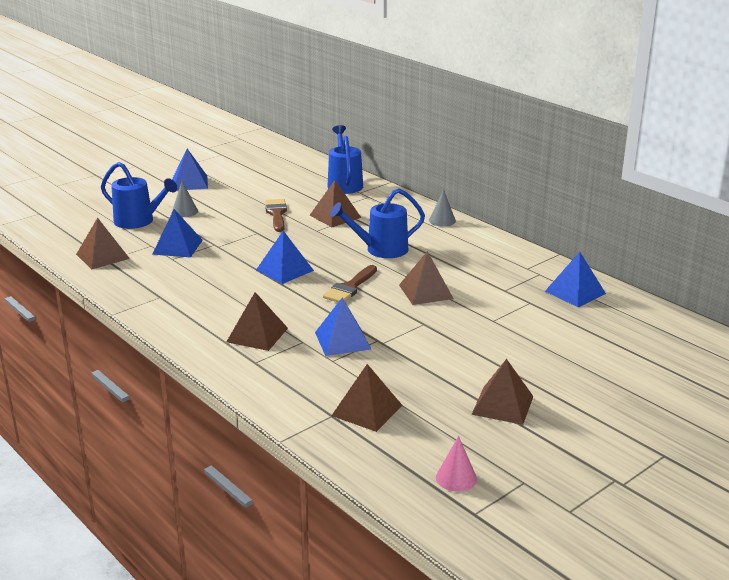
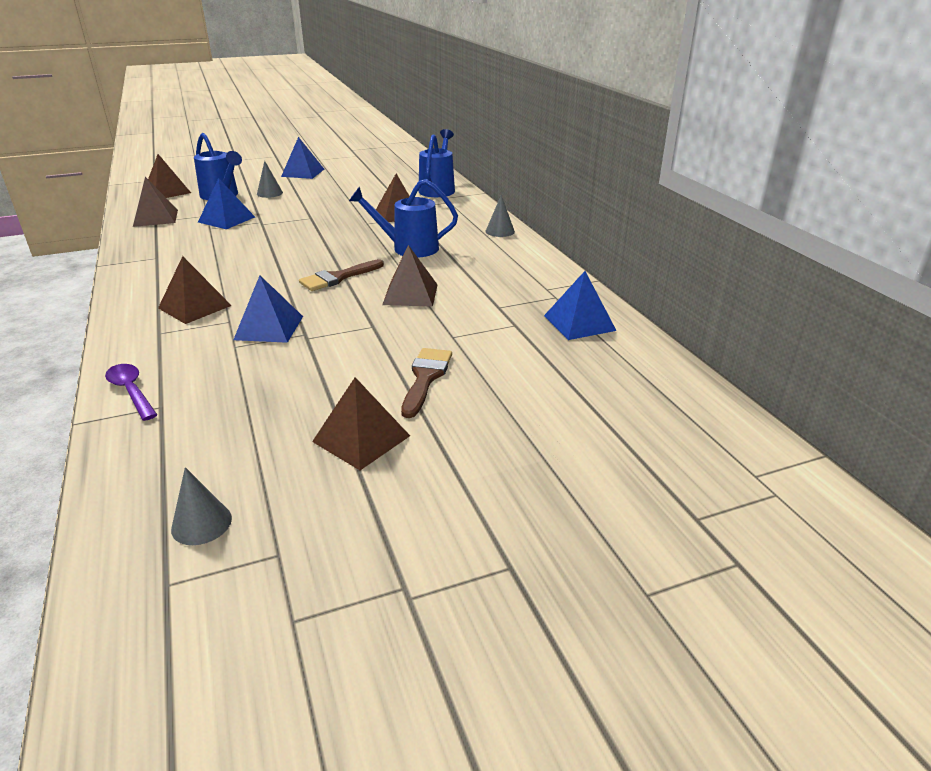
camera: 20 degrees right, 5 degrees up
blue pyramid [256,231,314,284] -> none
brown brush [265,199,287,232] -> brown brush moved to [401,348,452,418]
brown pyramid [331,364,402,432] -> brown pyramid moved to [148,154,191,198]
pink cone [436,436,477,492] -> grey cone [171,467,232,545]
none -> purple spoon [105,364,157,421]

